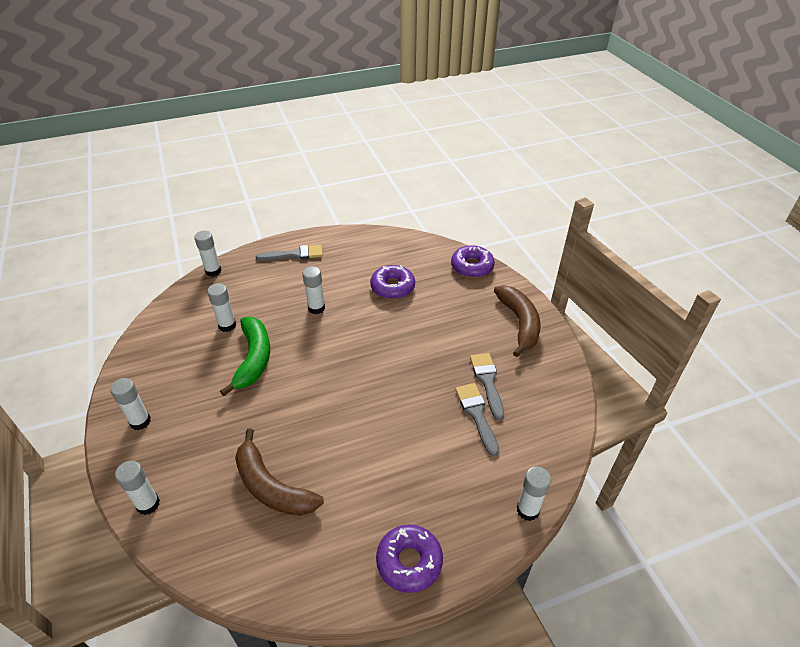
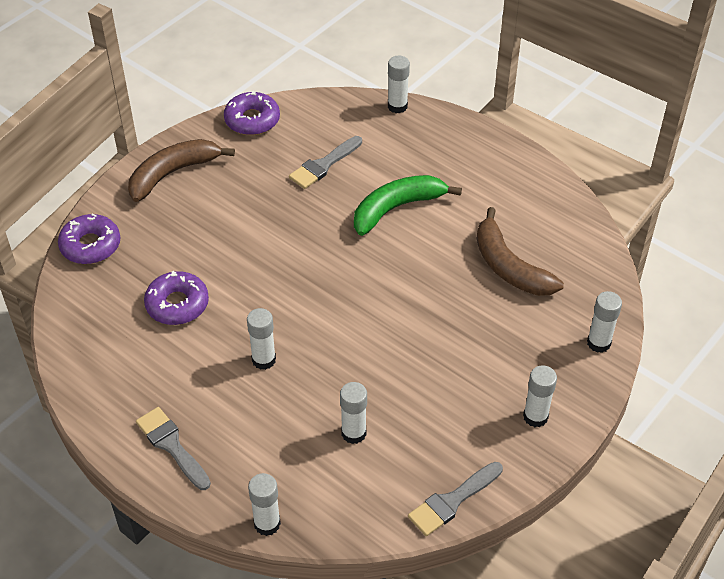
camera: 120 degrees left, 5 degrees up
green banana [220,317,270,396] -> green banana moved to [354,175,462,236]
brown banana [235,429,324,516] -> brown banana turned 135 degrees clockwise [477,207,564,296]
purple donut [376,524,443,593] -> purple donut moved to [224,91,280,135]
grey brush [470,353,504,420] -> grey brush moved to [408,462,503,536]

